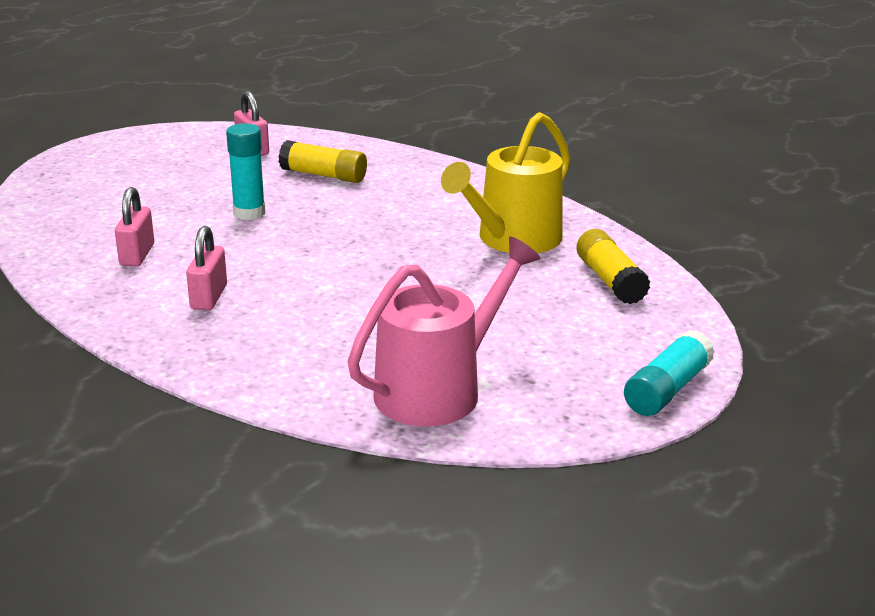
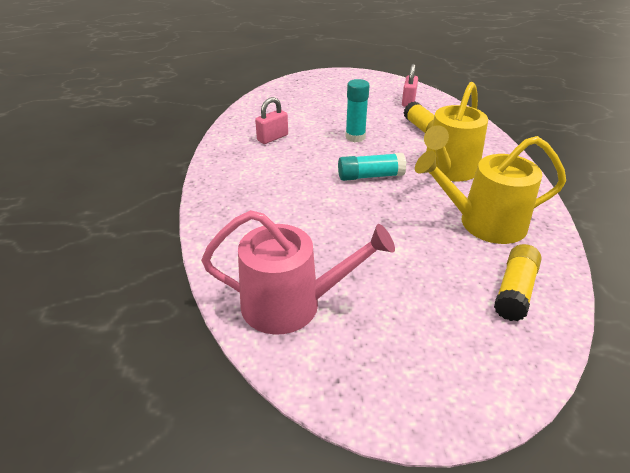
camera: 45 degrees right, 10 degrees up
pink padlock [186,226,227,310] -> none
turquoise glue stick [624,330,715,416] -> turquoise glue stick moved to [338,153,406,181]
none -> yellow watering can [424,82,488,181]

